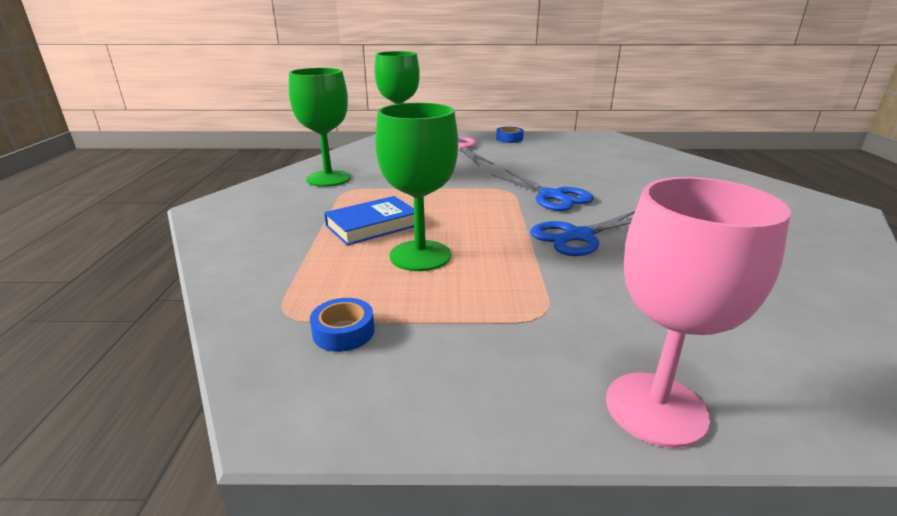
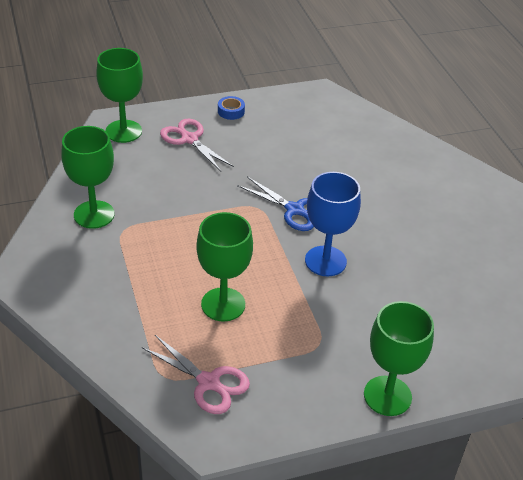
camera: 20 degrees left, 15 degrees up
blue tape [310,298,374,352] -> pink scissors [142,335,250,414]
blue book [324,196,414,245] -> none
blue scissors [530,211,635,256] -> blue goblet [305,172,361,276]
pink goblet [606,177,791,448] -> green goblet [364,301,434,416]

